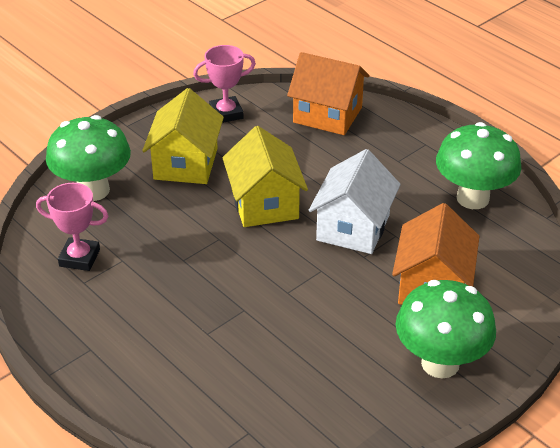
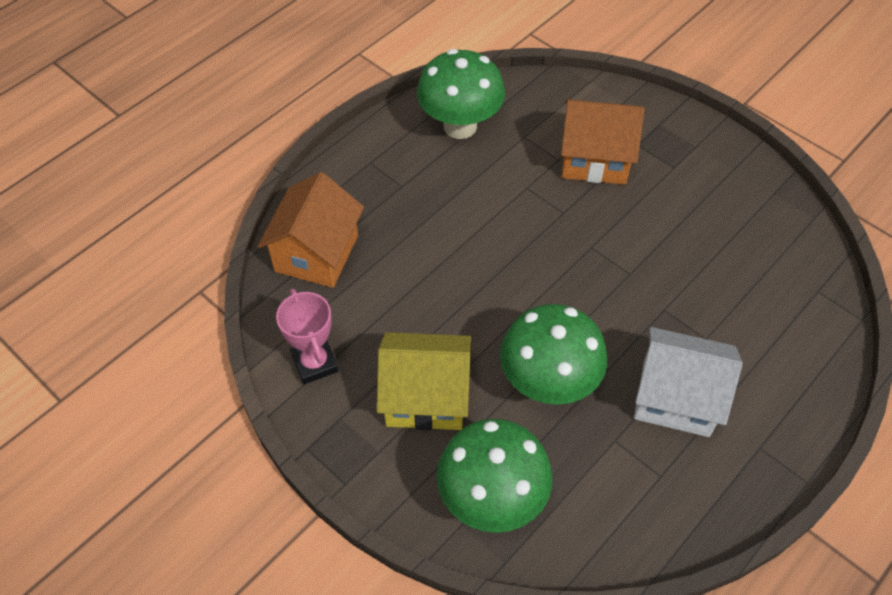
camera: 95 degrees left, 15 degrees up
pink trophy [36,183,108,271] -> none
yellow house [222,126,308,227] -> none
white house [309,149,401,254] -> white house moved to [634,327,743,437]
green mushroom [396,280,496,378] -> green mushroom moved to [500,304,607,405]

